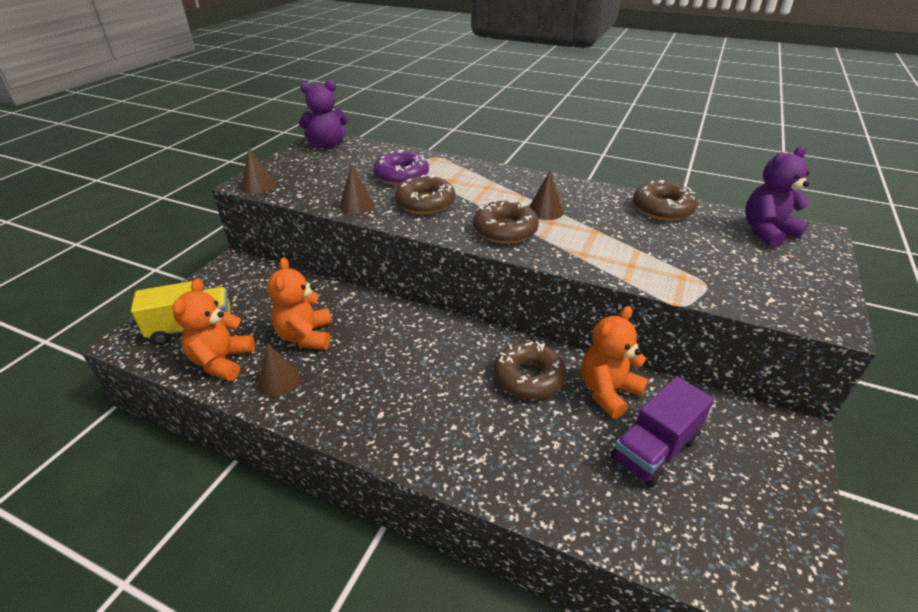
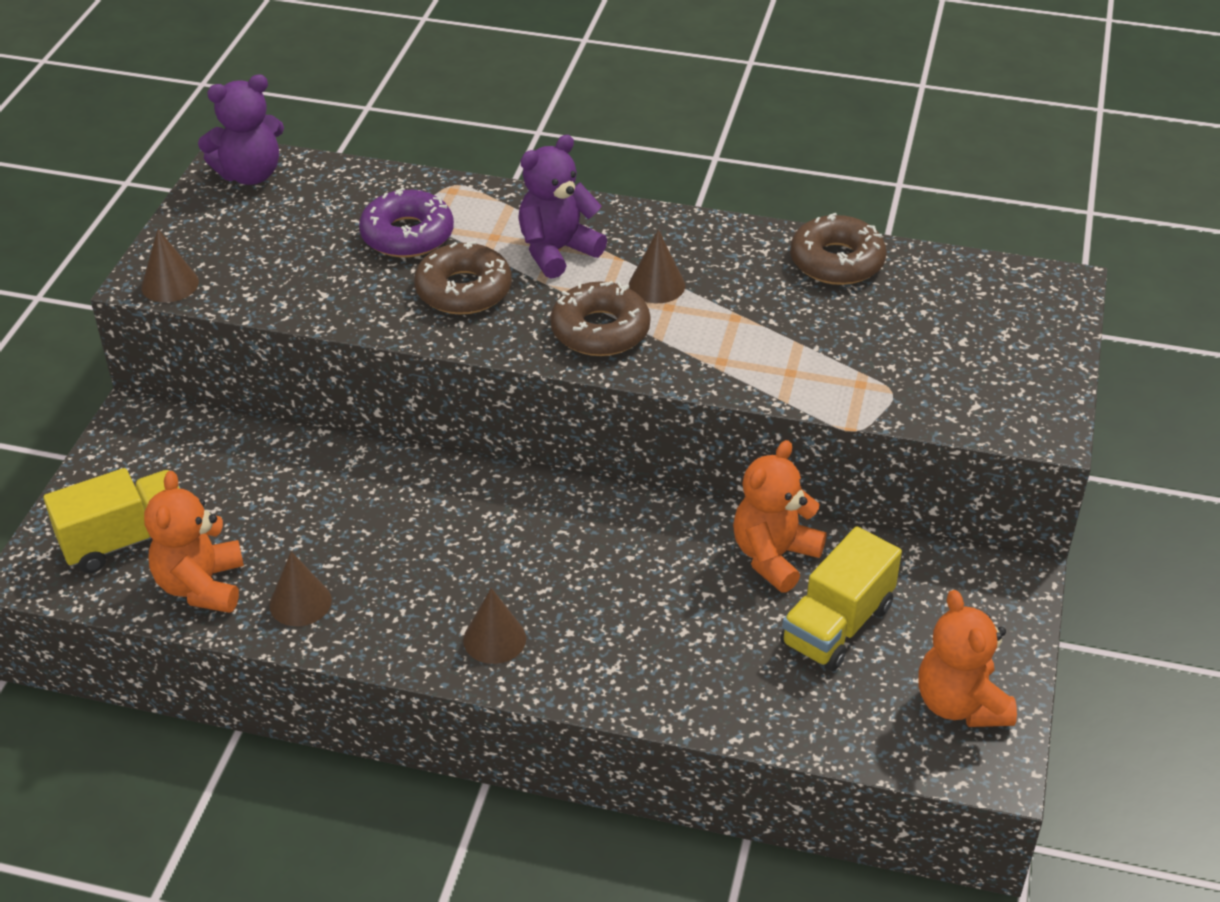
camera: 10 degrees left, 5 degrees up
orange teddy bear [267,257,332,350] -> orange teddy bear moved to [918,590,1017,727]
brown cone [339,165,375,214] -> brown cone moved to [463,588,526,664]
brown donut [494,341,566,399] -> none
purple truck [611,376,714,488] -> yellow truck [780,526,902,671]
purple teddy bear [745,146,810,248] -> purple teddy bear moved to [518,135,607,279]

